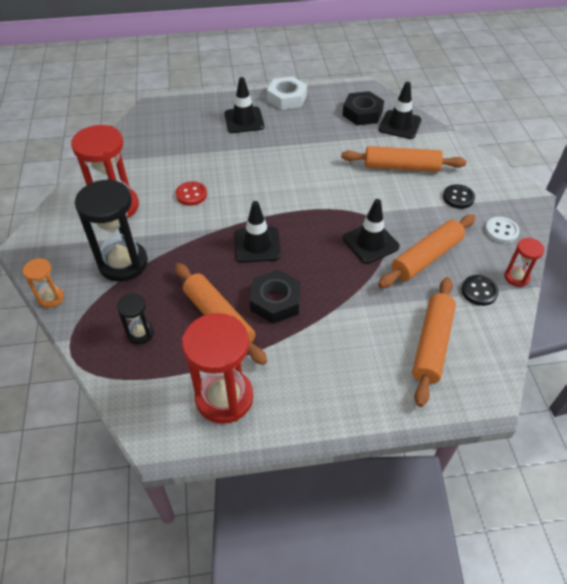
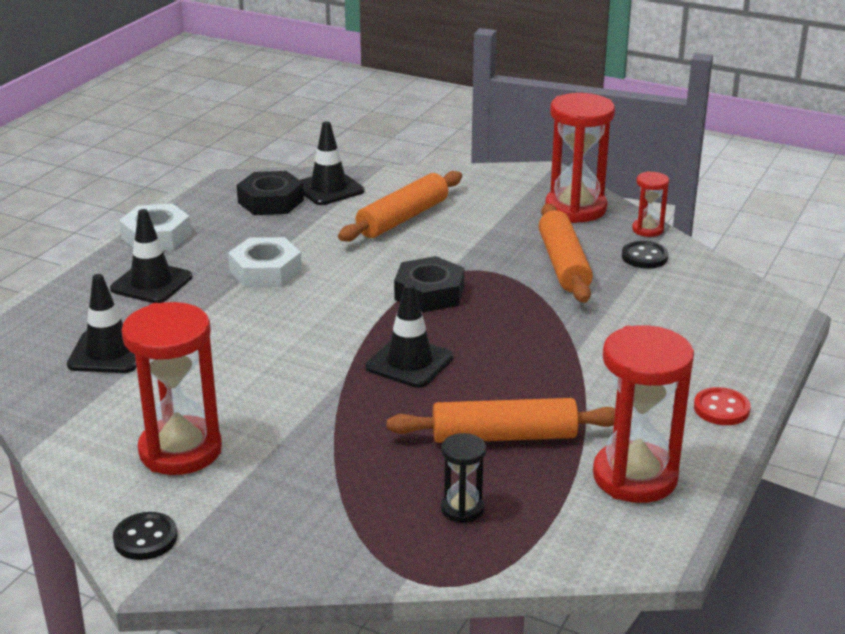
camera: 55 degrees left, 20 degrees down
orange hourglass [23,258,64,308] -> none
black hourglass [75,179,148,282] -> none
red button [176,181,207,206] -> red button moved to [694,387,750,425]
black nut [249,270,301,324] -> black nut moved to [394,256,464,312]
black traffic cone [342,199,400,264] -> black traffic cone moved to [67,274,137,373]
orange rolling pin [412,277,456,407] -> none
black button [443,184,475,209] -> black button moved to [113,512,178,560]
white button [485,217,520,243] -> red hourglass [545,93,615,223]
none -> white nut [228,237,302,287]

